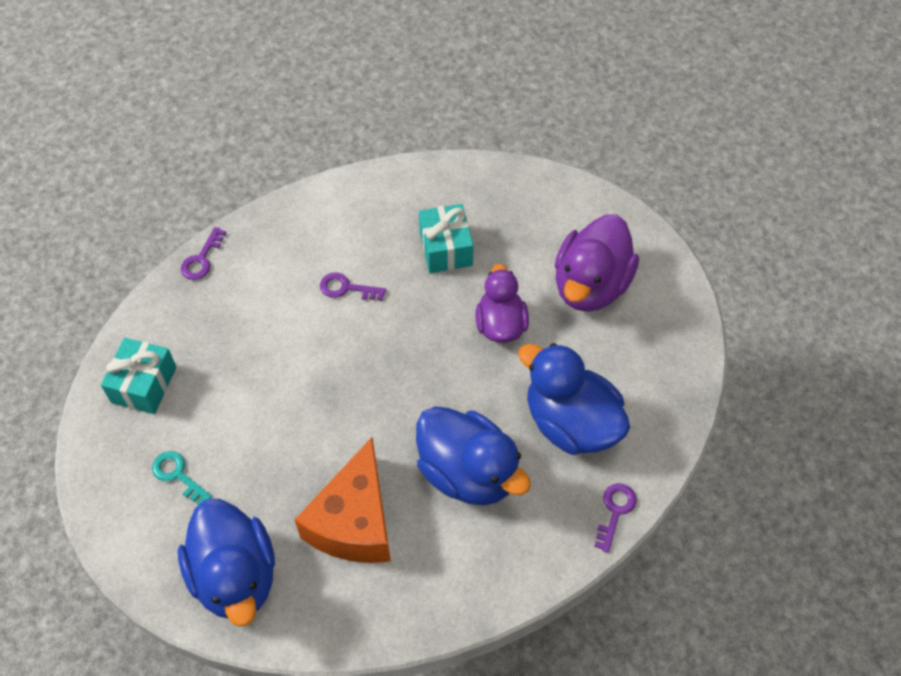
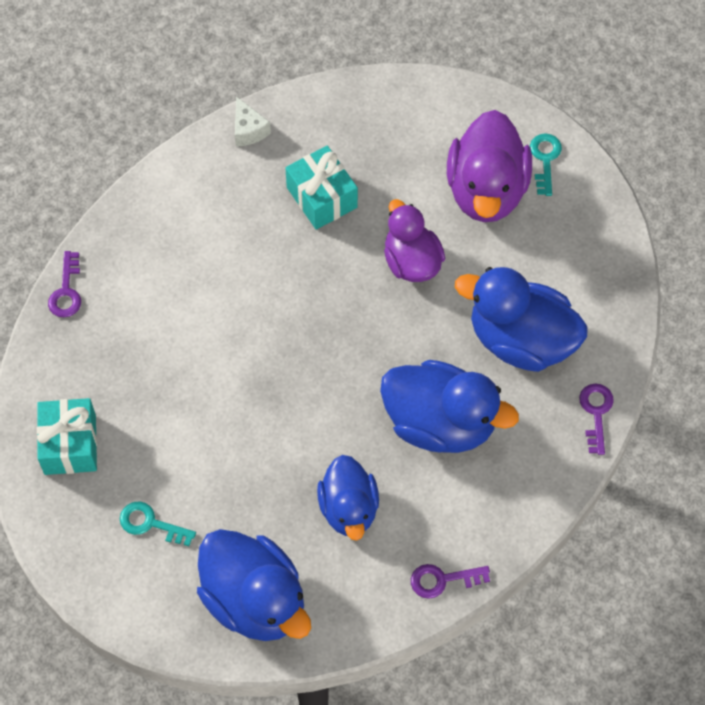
camera: 20 degrees left, 5 degrees up
orange cheese [295,437,391,563] -> blue duck [317,455,379,541]
purple key [320,272,386,301] -> purple key moved to [411,564,490,599]
none -> white cheese [235,96,271,146]
none -> turquoise key [530,134,562,196]

